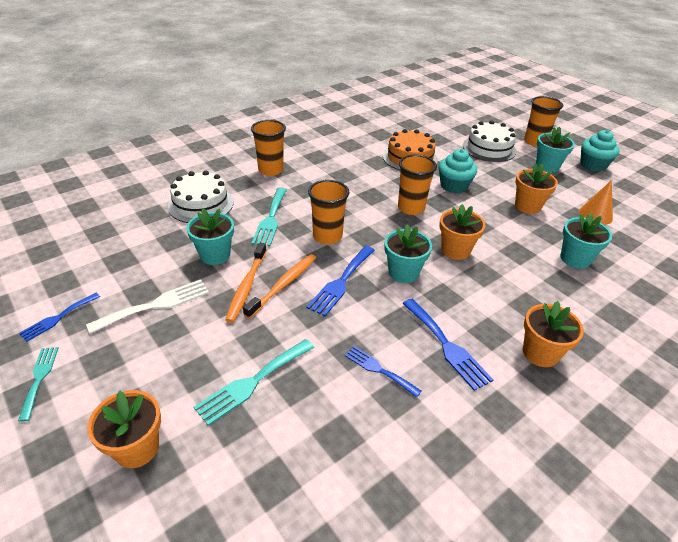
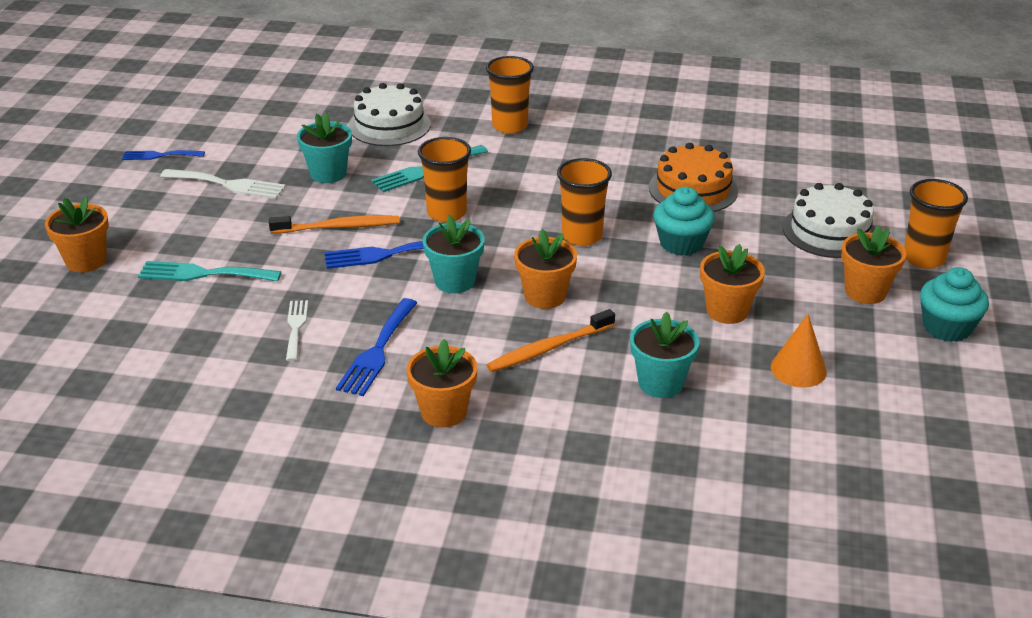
camera: 50 degrees right, 5 degrees down
turquoise fork [18,347,58,422] -> none
orange toothbrush [225,243,267,323] -> orange toothbrush moved to [487,309,615,372]
blue fork [345,346,421,398] -> white fork [286,300,308,361]
turquoise flower pot [536,127,575,173] -> orange flower pot [841,225,906,304]

